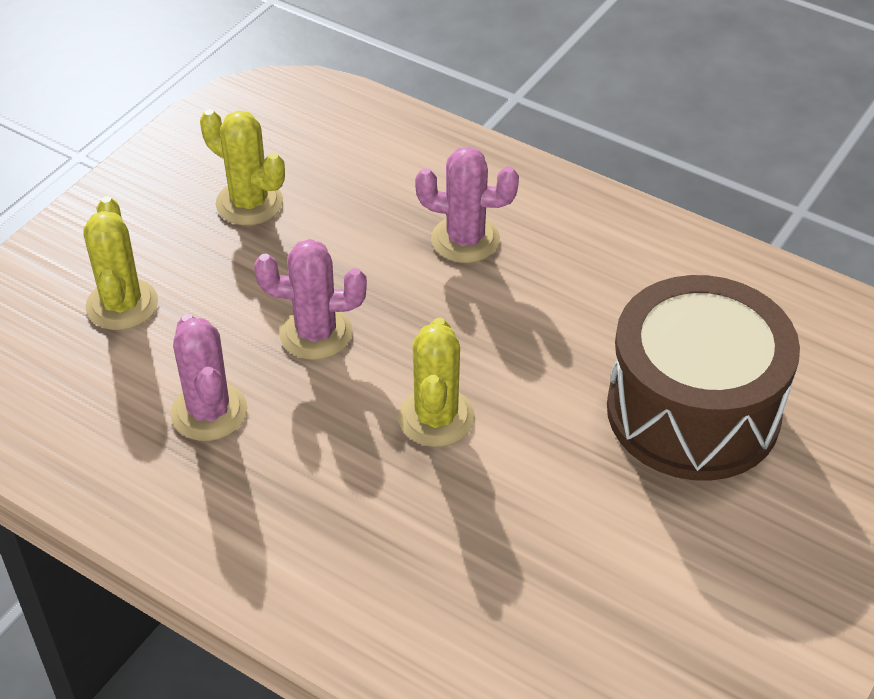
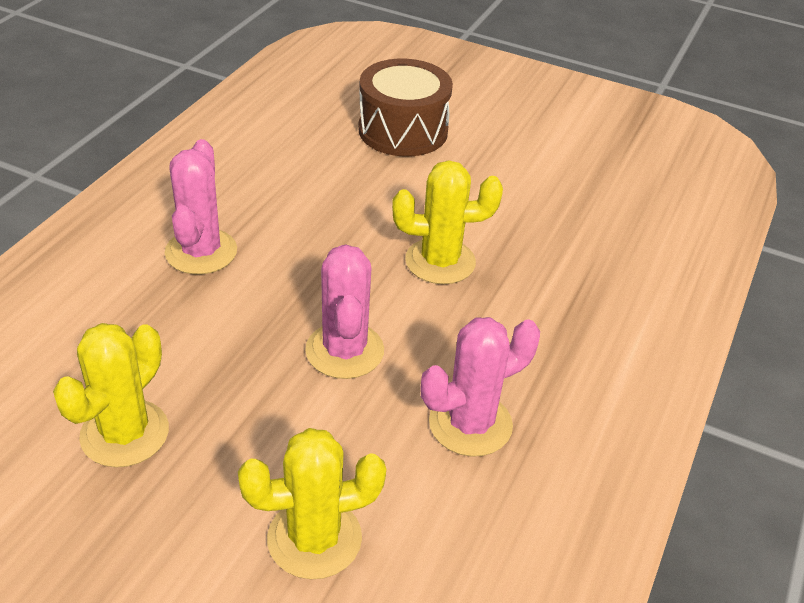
camera: 100 degrees left, 5 degrees down
brown drum [607,275,800,481] -> brown drum [358,59,453,157], size x0.66

